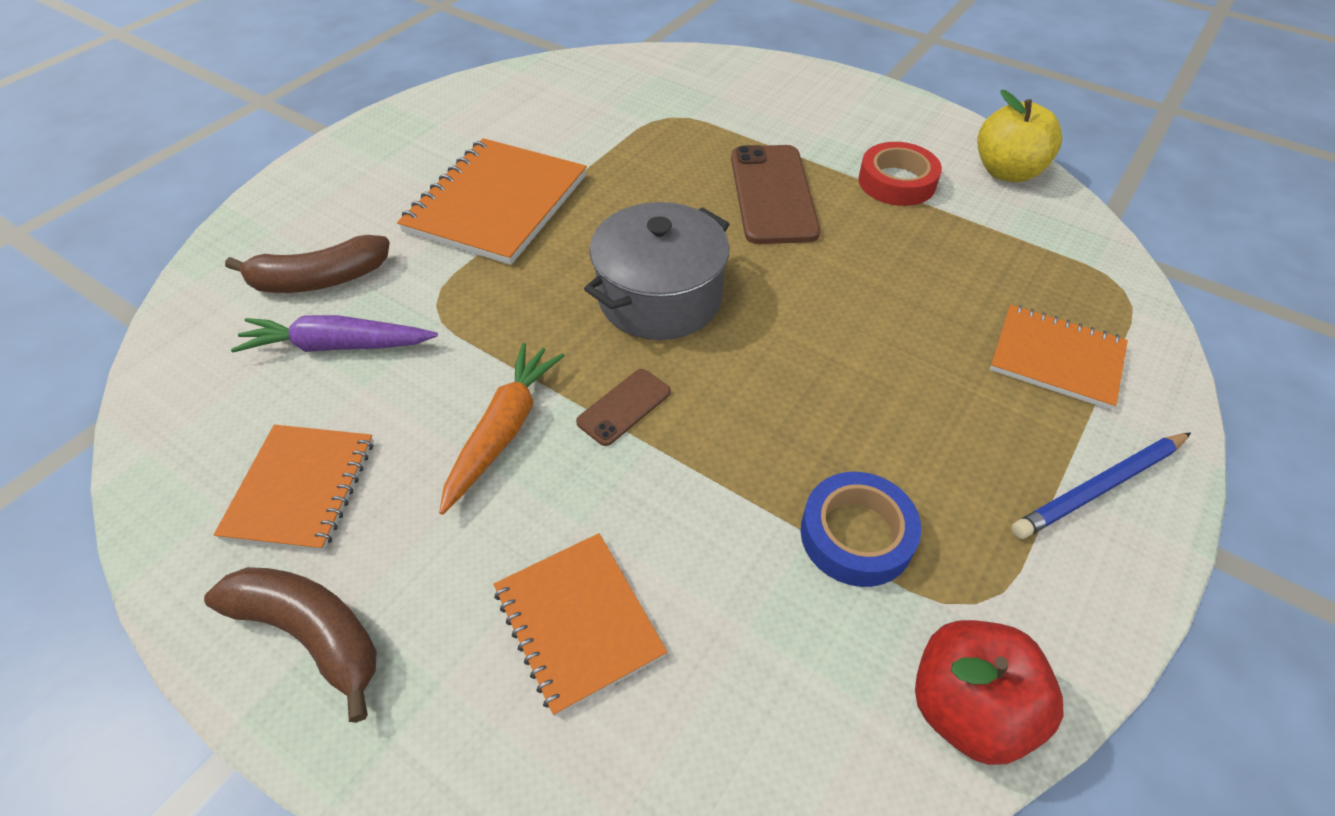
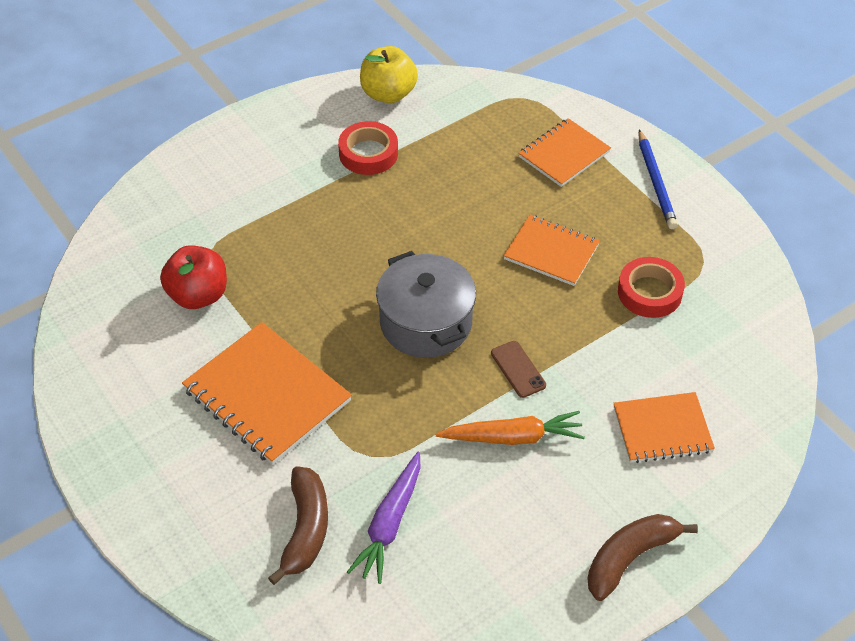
camera: 70 degrees left, 0 degrees up
orange notebook [214,425,373,551] -> orange notebook moved to [503,215,600,286]
orange carrot [439,343,565,515] -> orange carrot turned 135 degrees clockwise [435,411,585,445]
brown phone [731,145,820,244] -> none
blue tape [801,472,921,587] -> red tape [618,257,685,318]
red apple [915,620,1064,765] -> red apple moved to [160,245,227,309]

